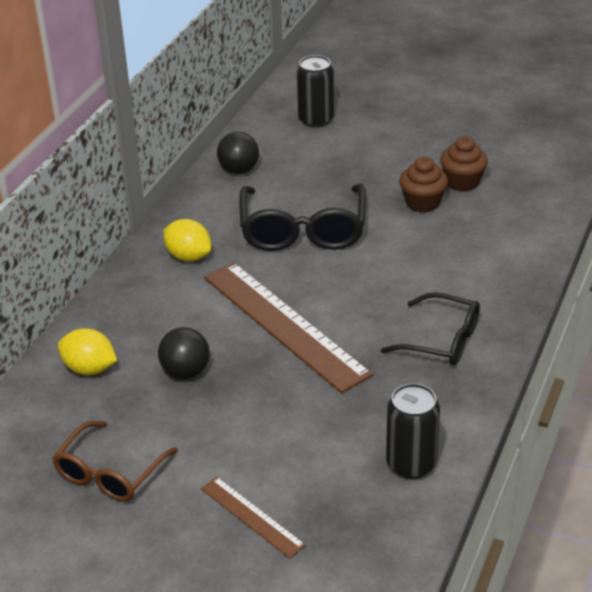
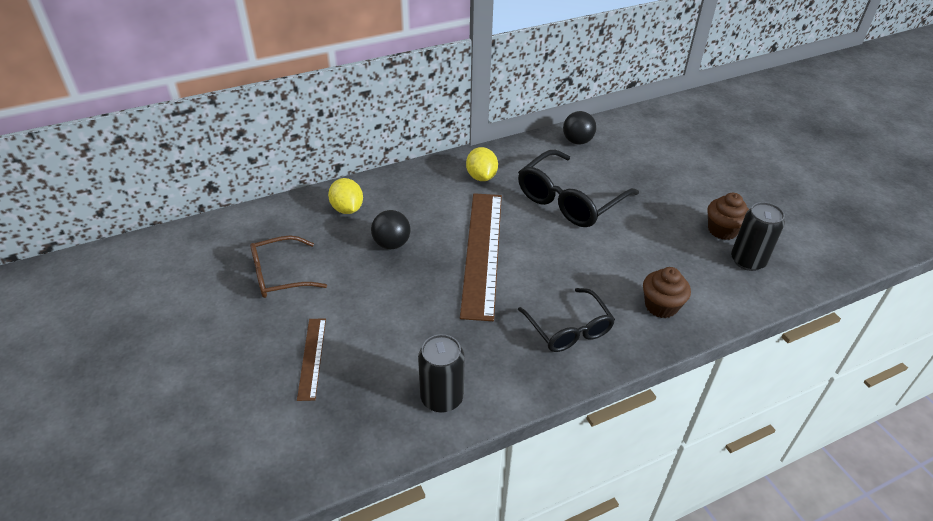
camera: 40 degrees right, 5 degrees up
black can [297,55,334,128] -> black can moved to [731,202,785,271]
brown cupcake [399,157,448,213] -> brown cupcake moved to [643,267,691,318]

